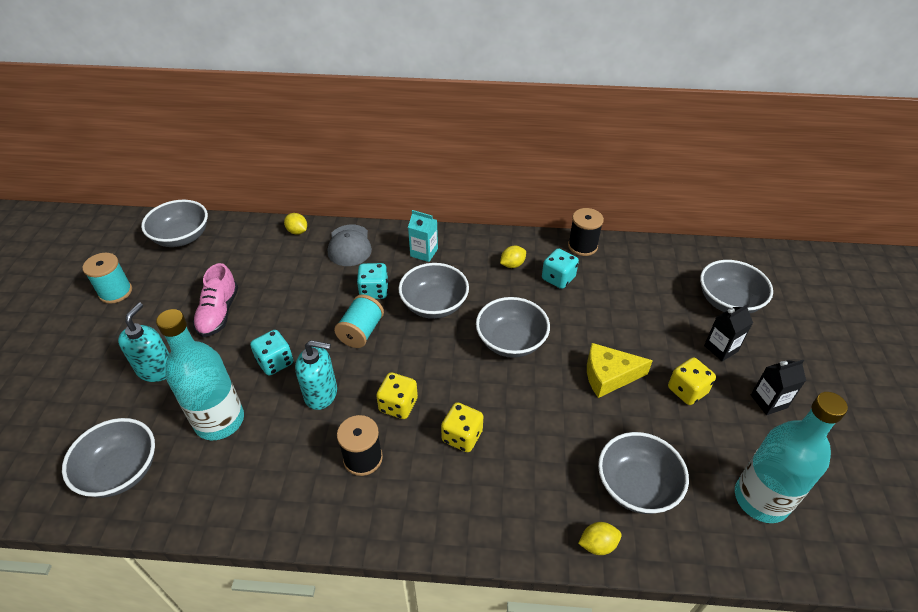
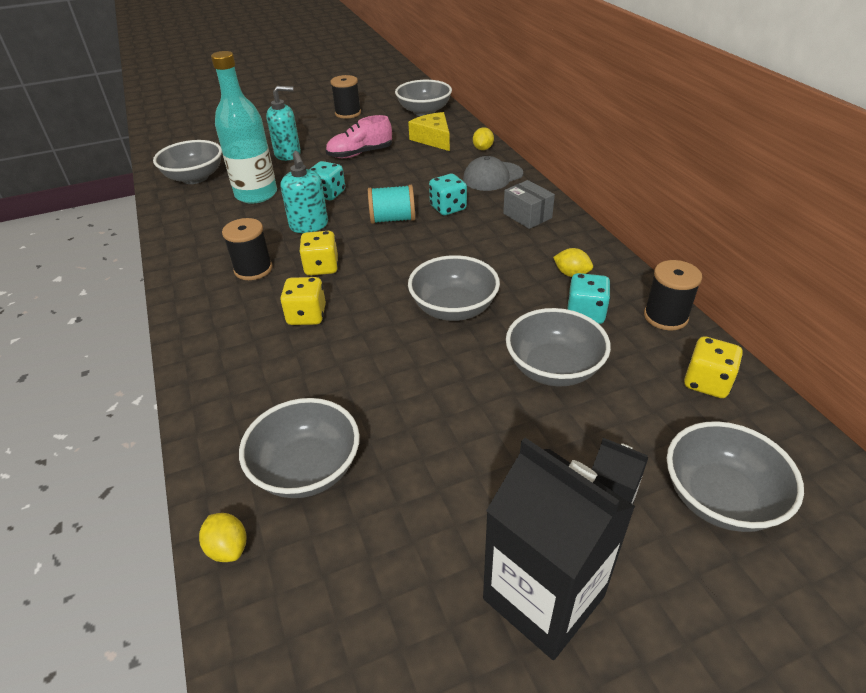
camera: 65 degrees right, 5 degrees down
turquoise spool [82,253,132,304] -> black spool [331,75,361,119]
grey bowl [398,263,469,319] -> grey bowl moved to [506,308,611,386]
turquoise carton [408,210,438,262] -> grey box [503,180,555,229]
yellow lemon [578,522,622,555] -> yellow lemon moved to [199,513,246,562]
yellow cheese [587,343,653,398] -> yellow cheese moved to [408,112,450,151]
yellow dice [668,357,716,405] -> yellow dice moved to [684,336,743,398]
turquoise bottle [735,392,848,523] -> none
black carton [751,360,806,415] -> black carton [483,438,636,660], size x1.93

